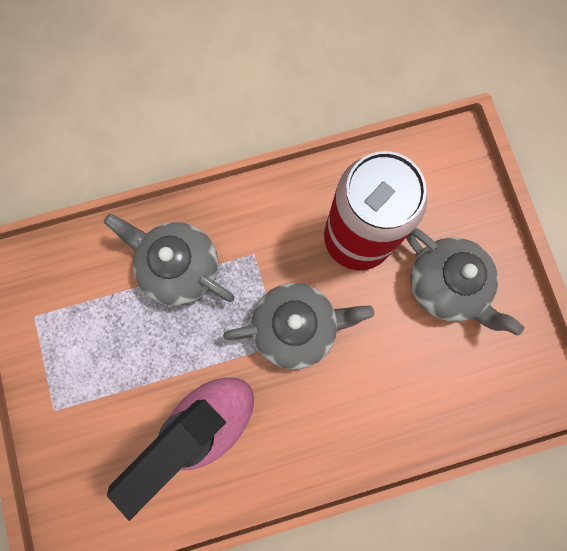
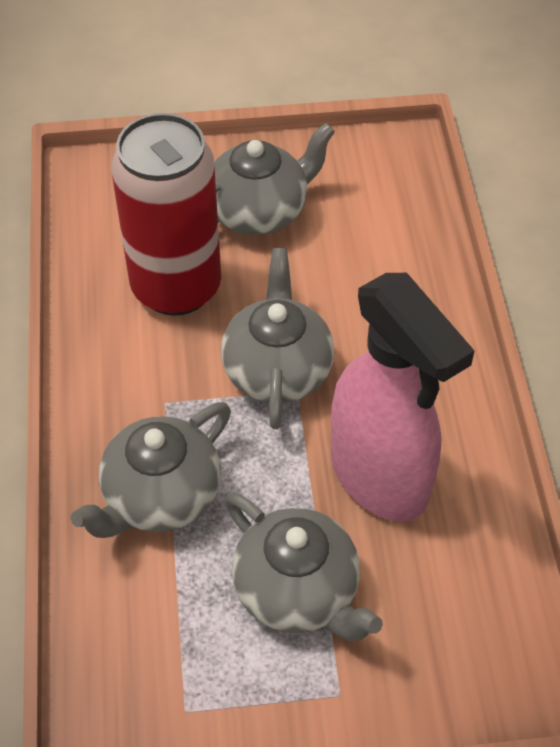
camera: 80 degrees left, 25 degrees down
none -> grey teapot [224,492,383,641]

